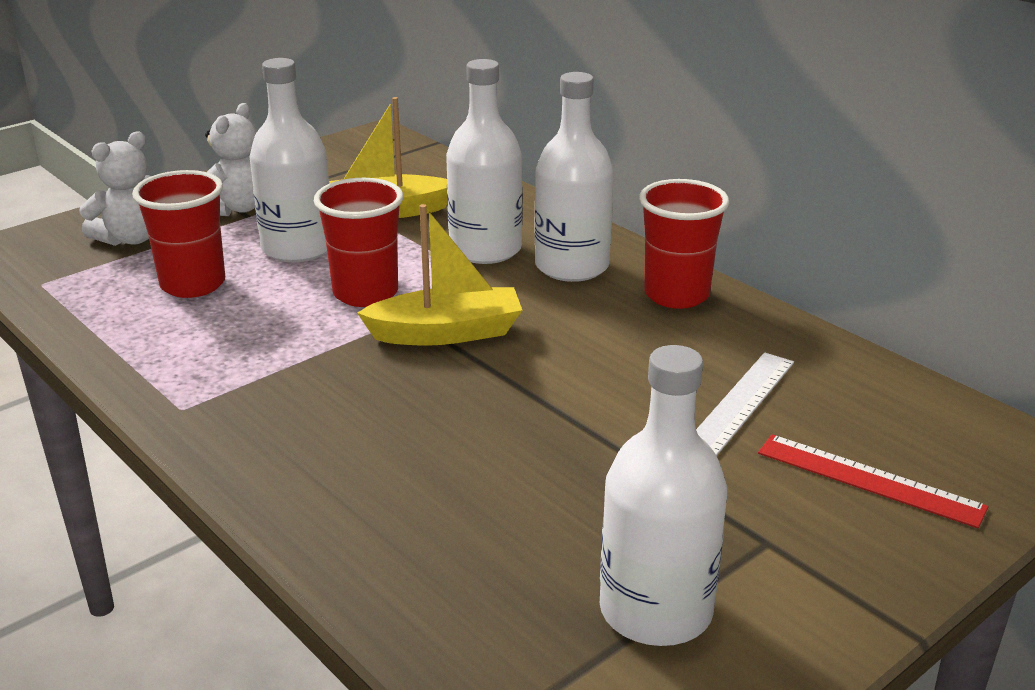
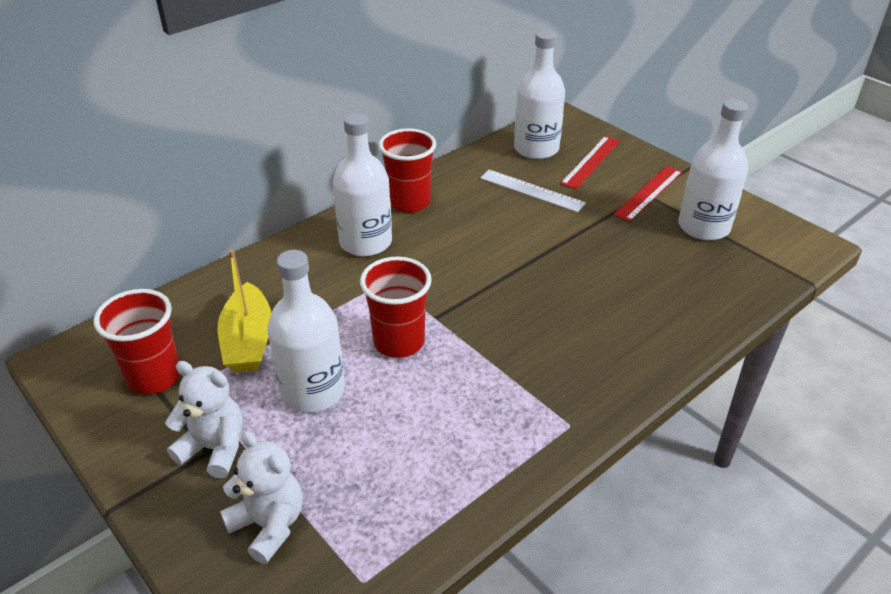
camera: 90 degrees left, 10 degrees up
red cup [132,170,225,298] -> red cup moved to [94,289,180,394]
yellow boat [357,204,522,346] -> none
white bottle [446,59,523,264] -> white bottle moved to [514,30,565,159]
none -> red ruler [613,166,682,222]

